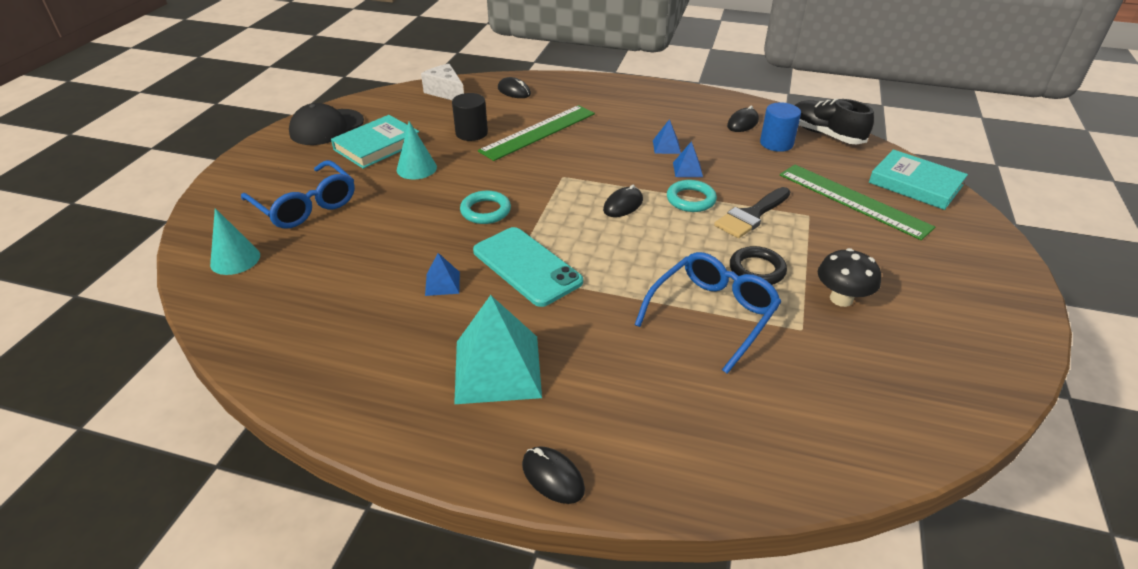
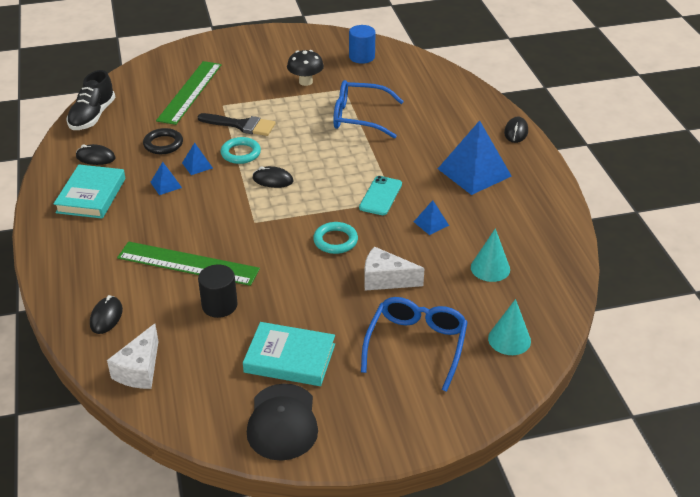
camera: 120 degrees left, 0 degrees up
black cap [289,103,364,145] -> black cap turned 75 degrees clockwise [247,384,318,461]
turquoise cone [397,121,437,180] -> turquoise cone moved to [471,228,510,282]
turquoise pyramid [454,295,542,404] -> blue pyramid [438,120,512,195]
turquoise phone [473,227,583,307] -> turquoise phone [359,176,402,215], size x0.65
black ring [730,246,787,285] -> black ring moved to [143,128,183,154]
blue cylinder [760,102,801,152] -> blue cylinder moved to [349,25,376,64]
turquoise book [869,149,968,210] -> turquoise book moved to [54,165,125,219]
none -> white cheese [364,246,425,291]

